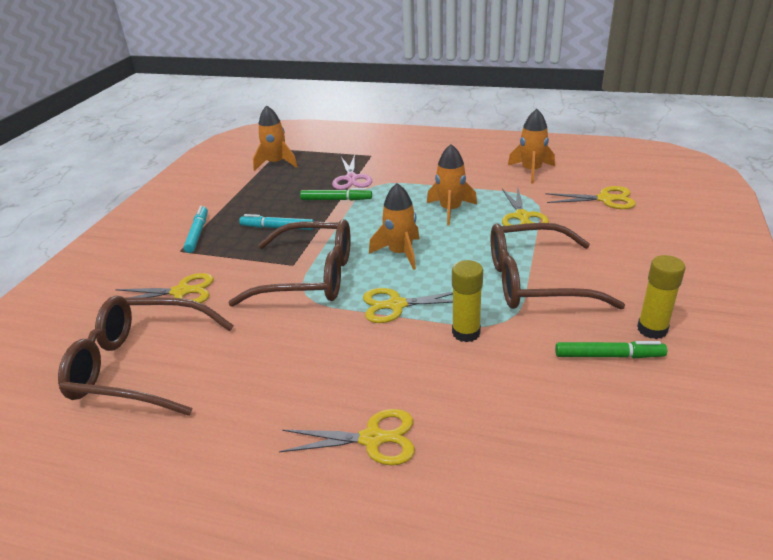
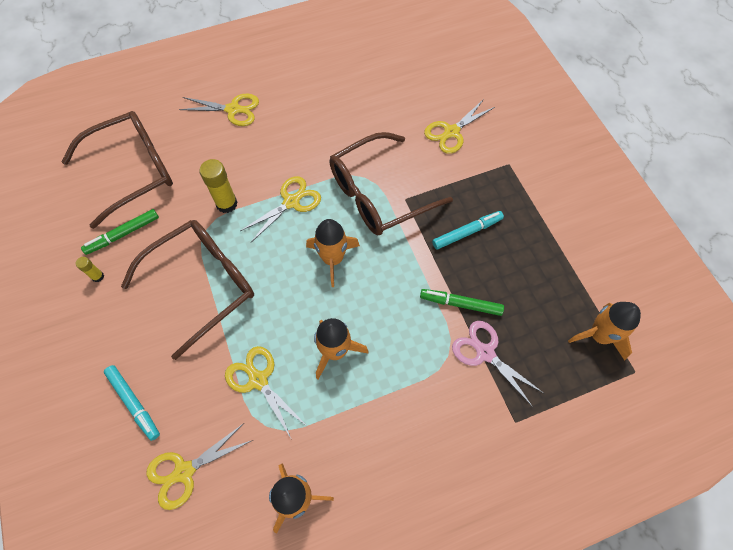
camera: 140 degrees right, 30 degrees up
brown glasses [58,296,234,416] -> brown glasses moved to [62,111,173,229]
turquoise marker [183,206,208,253] -> turquoise marker moved to [104,365,160,441]
yellow scissors [279,409,415,465] -> yellow scissors turned 135 degrees counterclockwise [179,94,259,126]
green marker [300,188,372,201] -> green marker turned 45 degrees clockwise [420,289,504,316]
yellow glue stick [637,255,685,339] -> yellow glue stick [76,257,104,282], size x0.53

